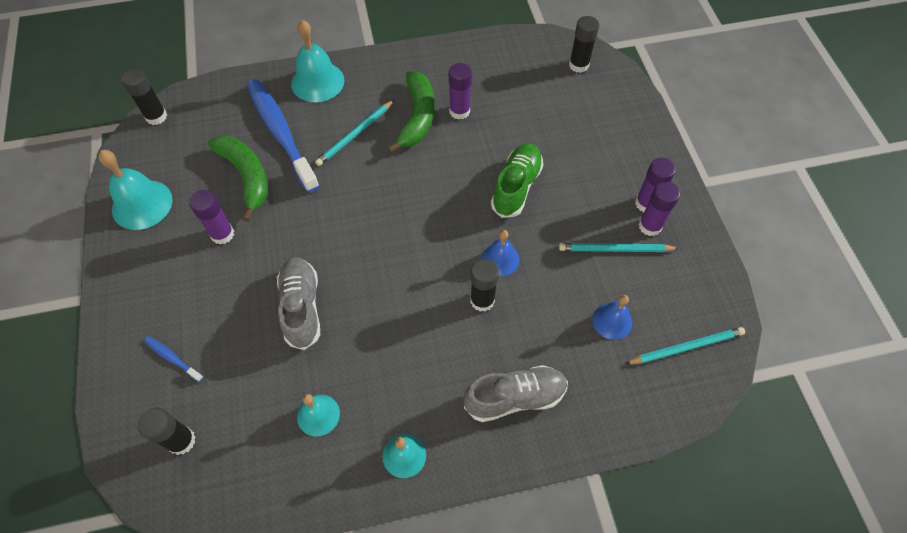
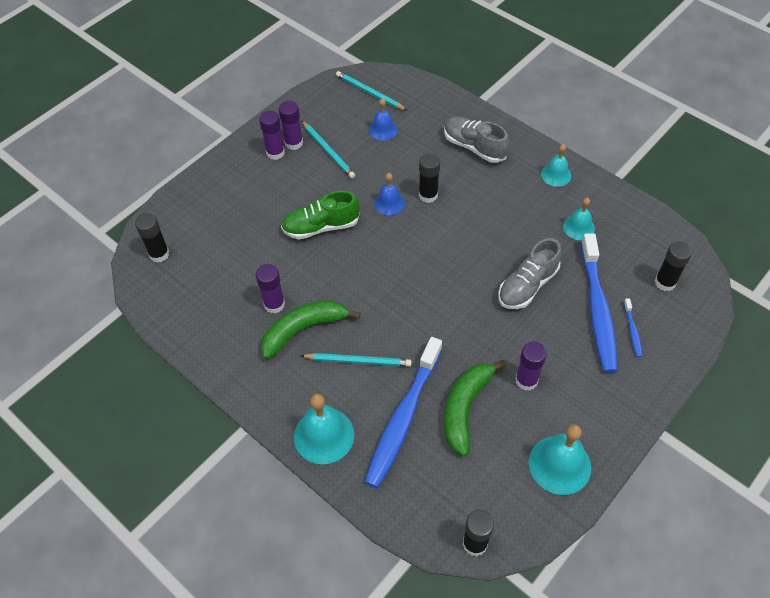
camera: 125 degrees left, 5 degrees down
none -> blue toothbrush [581,233,618,373]

